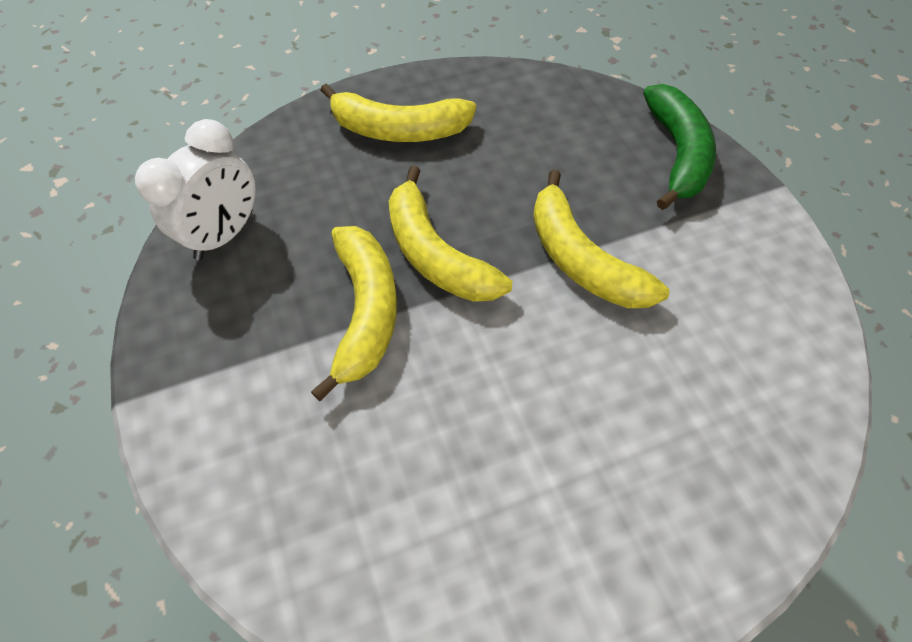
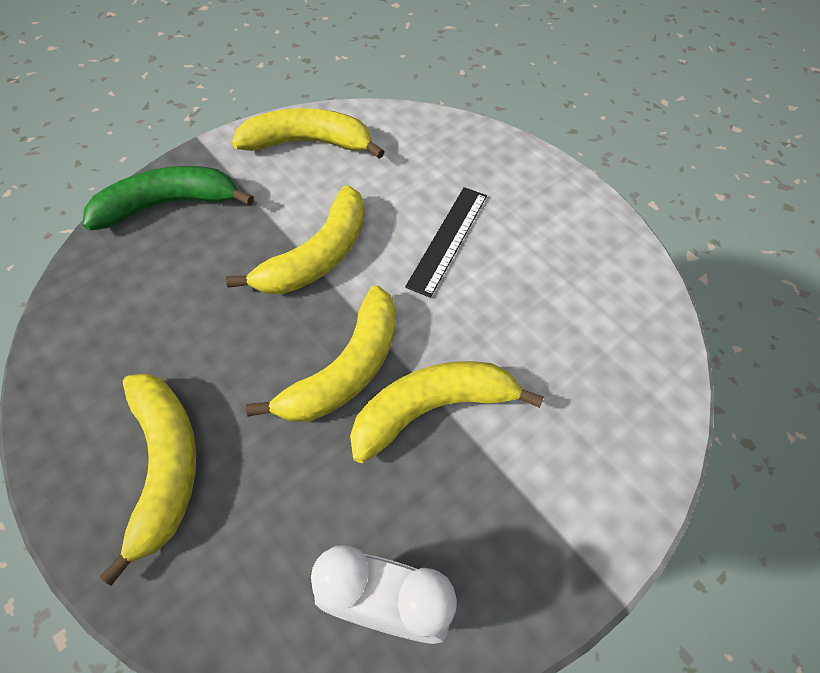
camera: 110 degrees left, 0 degrees up
none -> yellow banana [232,108,385,159]
none -> black ruler [405,187,487,298]

